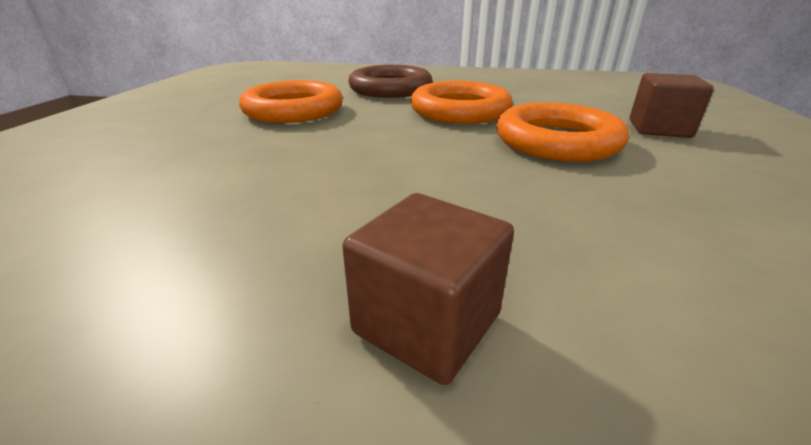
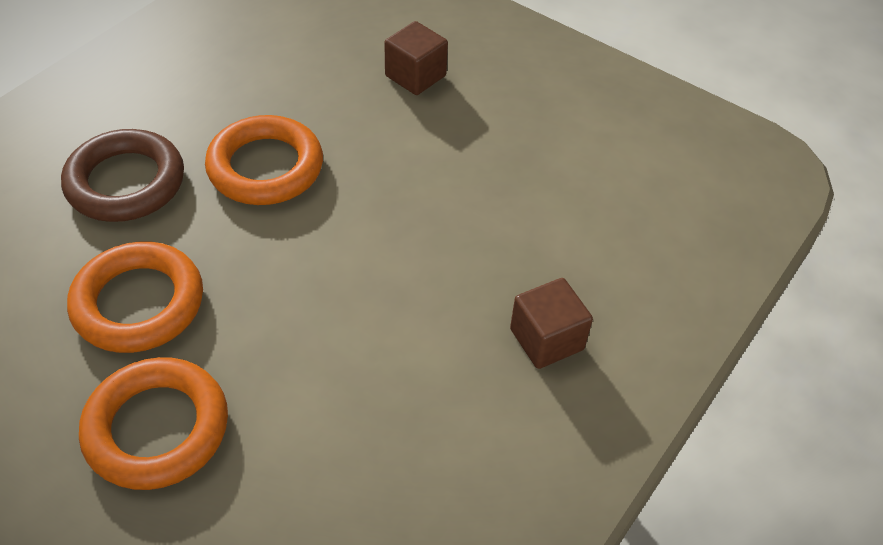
camera: 65 degrees left, 20 degrees up
orange ring [496,103,629,162] -> orange ring moved to [79,357,228,490]

